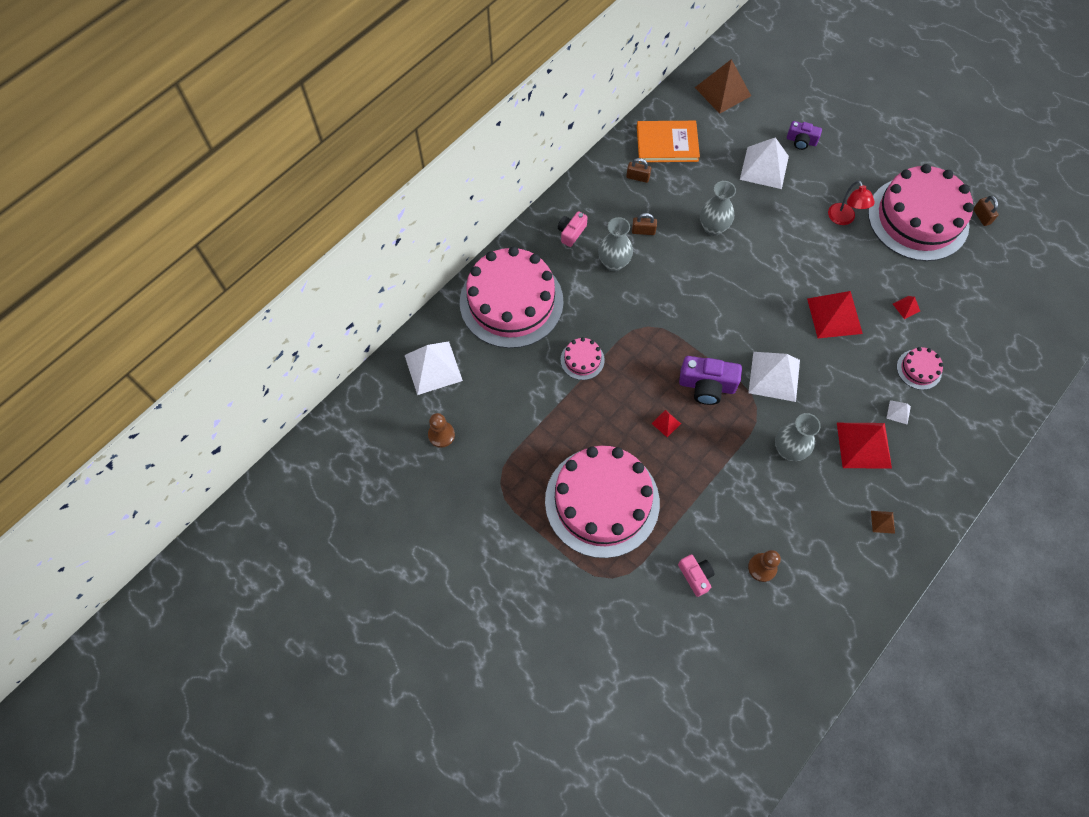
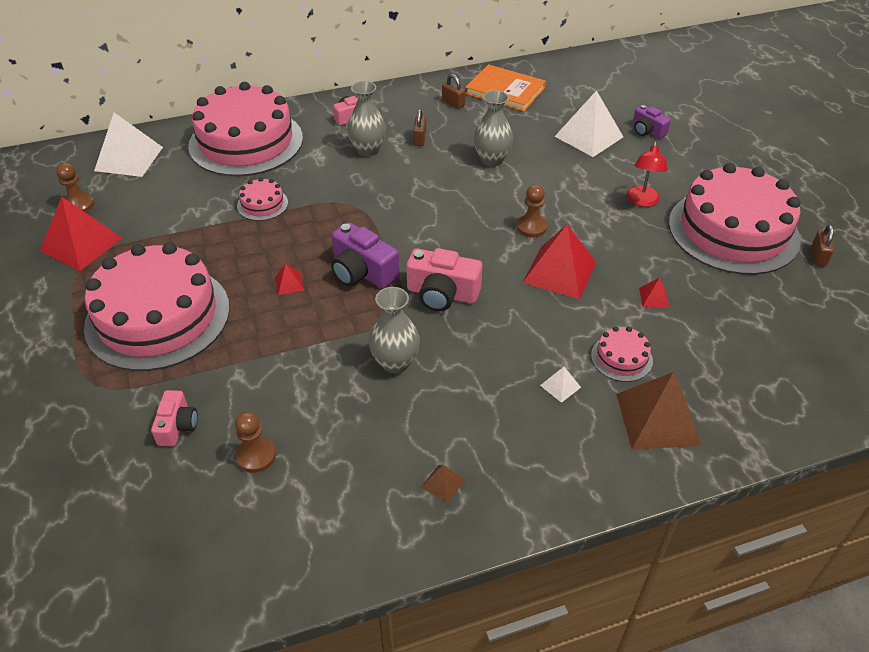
camera: 30 degrees right, 20 degrees down
brown padlock [632,213,657,235] -> brown padlock turned 60 degrees clockwise [413,109,426,146]
brown pyramid [695,59,751,114] -> brown pyramid moved to [616,372,702,450]
white pyramid [748,352,800,402] -> pink camera [406,248,482,312]
red pyramid [837,423,892,469] -> red pyramid moved to [40,197,122,271]
none -> brown pawn [517,185,547,237]

